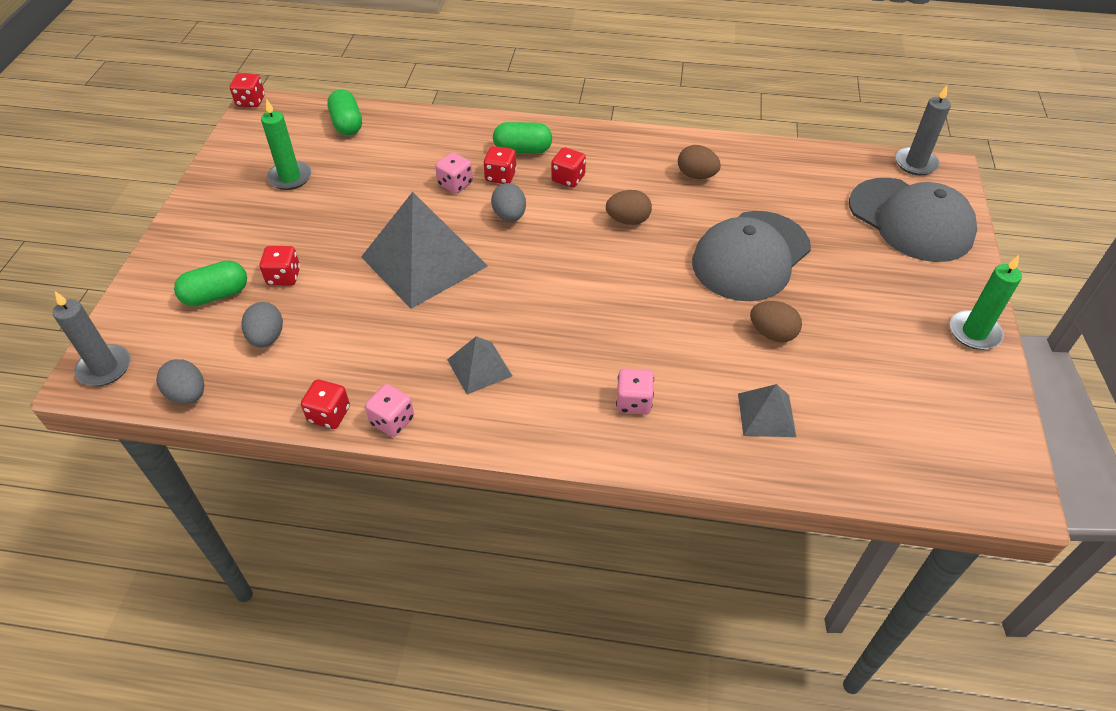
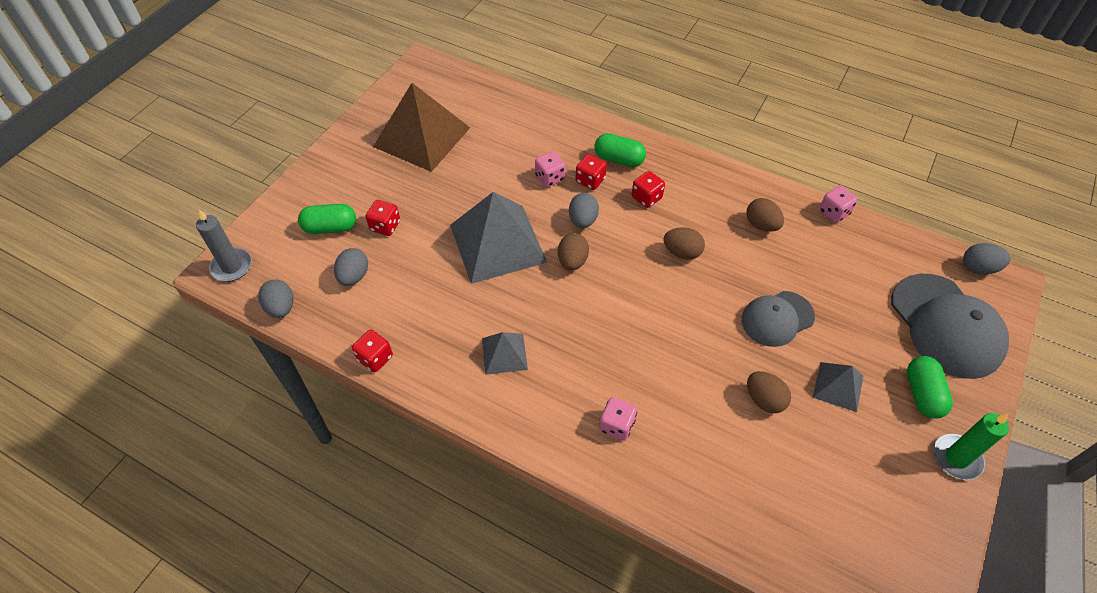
camera: 20 degrees right, 5 degrees up
red dice [230,73,265,107] -> none
green candle [261,99,311,190] -> brown pyramid [373,83,470,172]
green capsule [327,89,362,136] -> green capsule moved to [907,356,953,419]
pink dice [365,384,414,437] -> pink dice moved to [819,185,858,223]
grey cap [692,211,811,301] -> grey cap [742,291,815,347], size x0.62
grey pyramid [738,384,796,437] -> grey pyramid moved to [813,362,863,412]
grey candle [895,85,951,175] -> grey egg [963,243,1011,275]
none -> brown egg [558,233,589,270]

